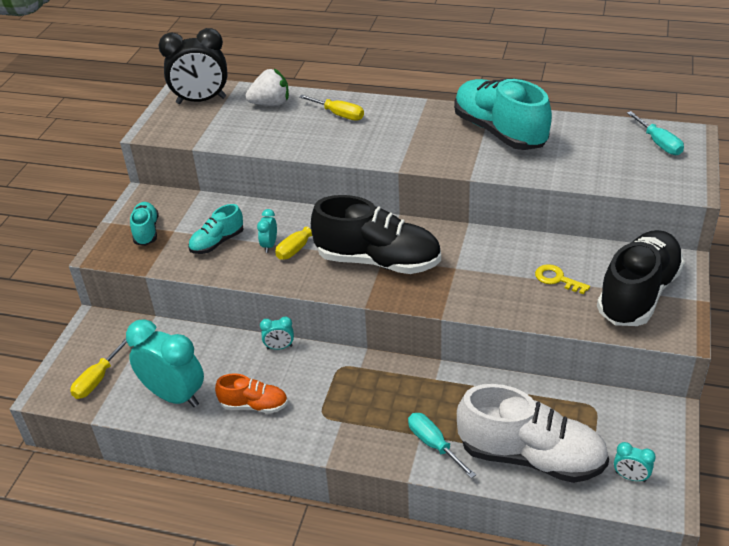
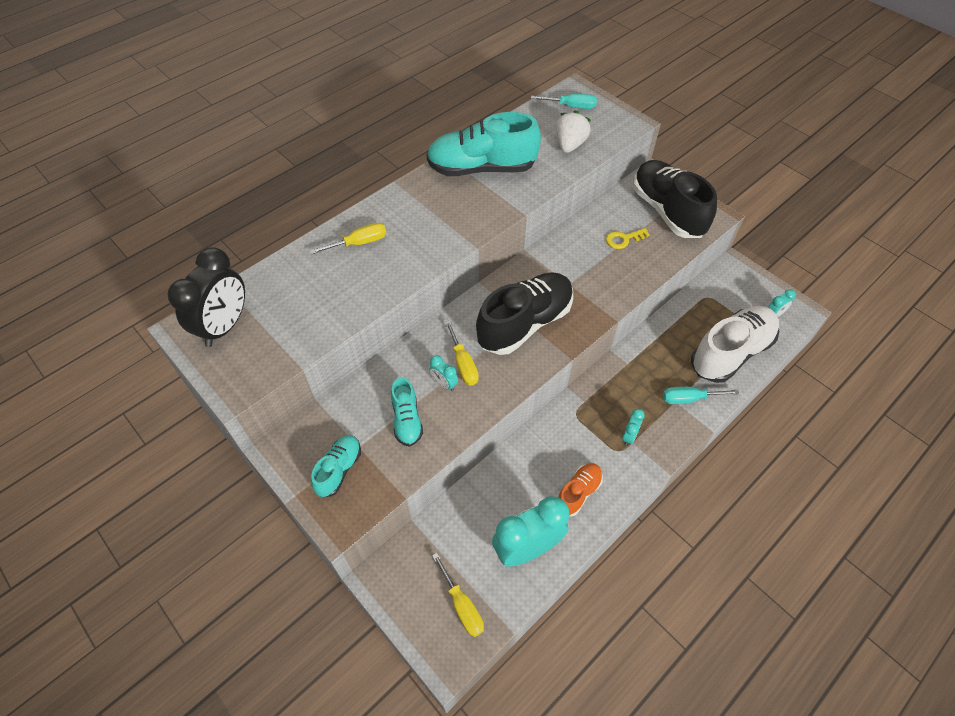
camera: 60 degrees left, 15 degrees up
turquoise shoe [130,202,158,246] -> turquoise shoe turned 90 degrees clockwise [311,435,361,497]
white strawberry [246,68,289,106] -> white strawberry moved to [556,110,591,153]
turquoise clock [260,316,294,350] -> turquoise clock moved to [622,409,645,446]

